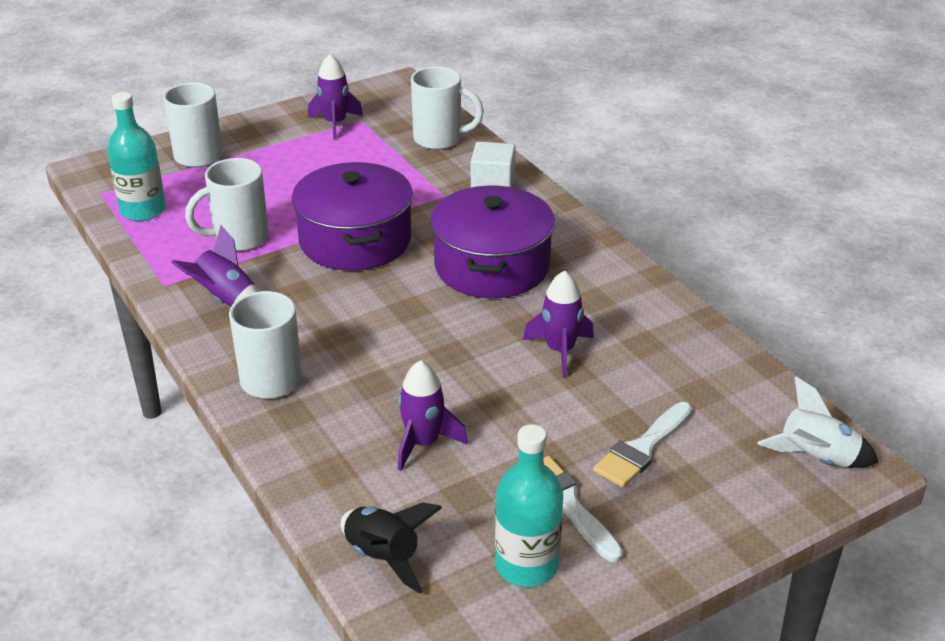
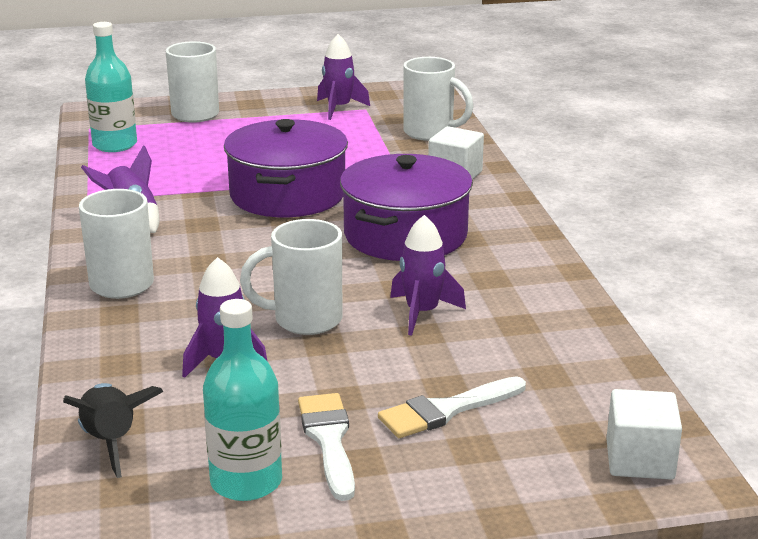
camera: 20 degrees right, 10 degrees down
white mug [185,158,269,251] -> white mug moved to [240,219,342,335]
white rocket [758,377,879,468] -> white cube [606,389,682,479]

